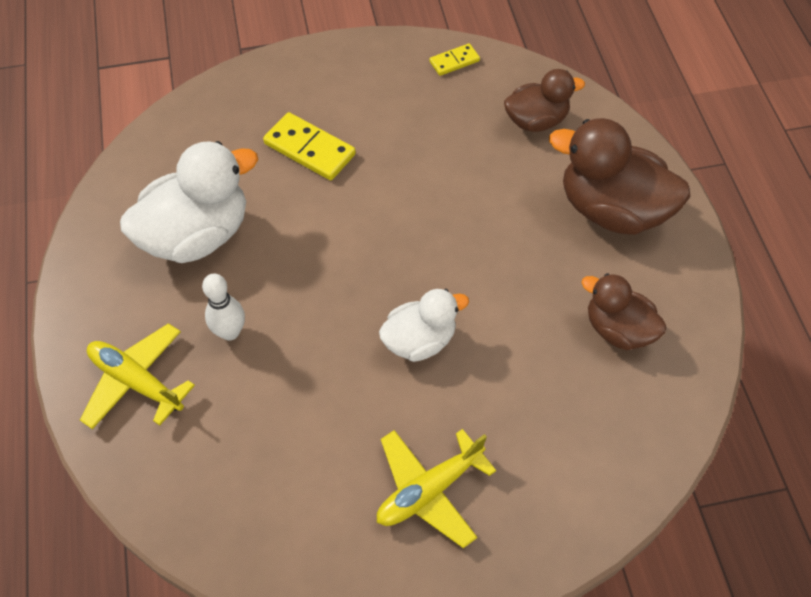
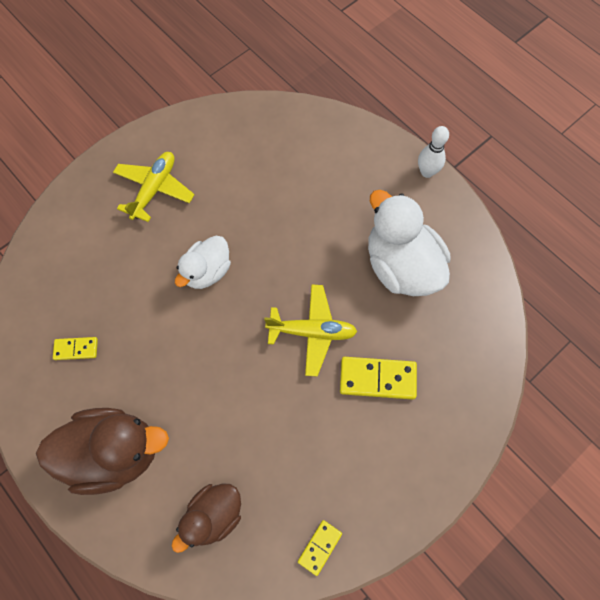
camera: 150 degrees right, 10 degrees up
yellow plane [80,323,195,429] -> yellow plane moved to [264,284,357,377]
white duck [120,141,258,263] -> white duck turned 120 degrees clockwise [368,190,451,296]
white bowling pin [202,274,245,341] -> white bowling pin moved to [418,126,449,178]
brown duck [581,273,666,350] -> yellow domino [53,337,98,360]

